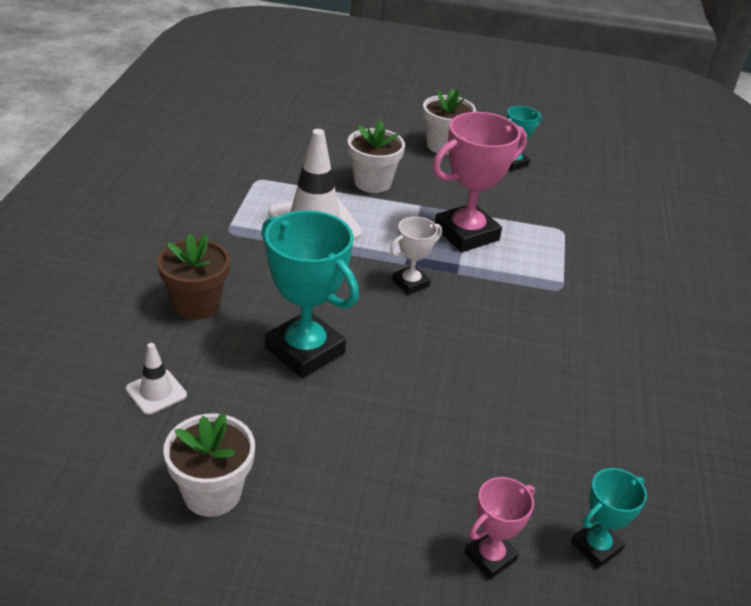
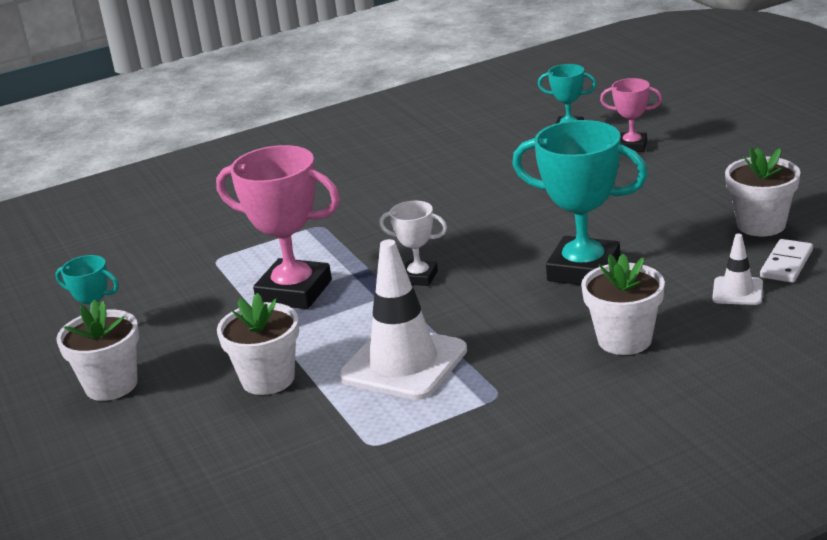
camera: 120 degrees left, 10 degrees down
brown flower pot [157,233,230,320] -> white flower pot [581,254,665,355]
turquoise trophy [261,210,359,378] -> turquoise trophy turned 75 degrees counterclockwise [512,120,648,285]
none -> white domino [760,239,813,283]

